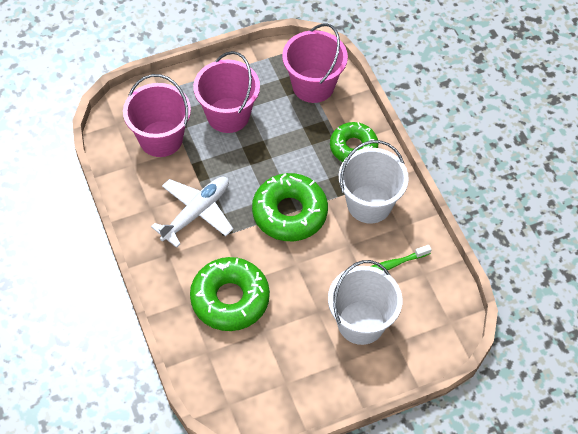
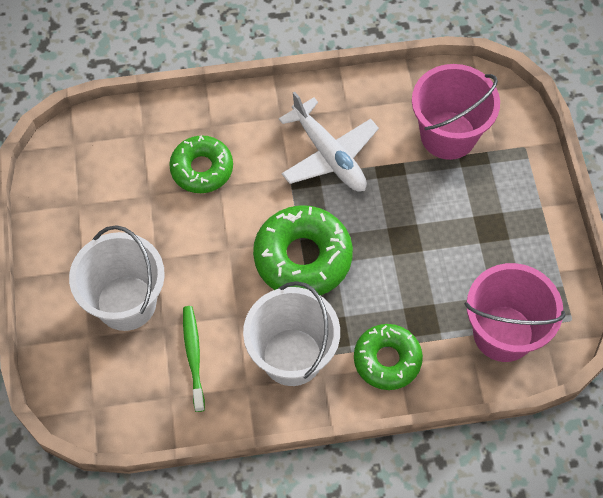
camera: 105 degrees right, 5 degrees up
green donut [190,257,270,331] -> green donut [169,135,233,193], size x0.67
pink bucket [193,51,260,133] -> none

